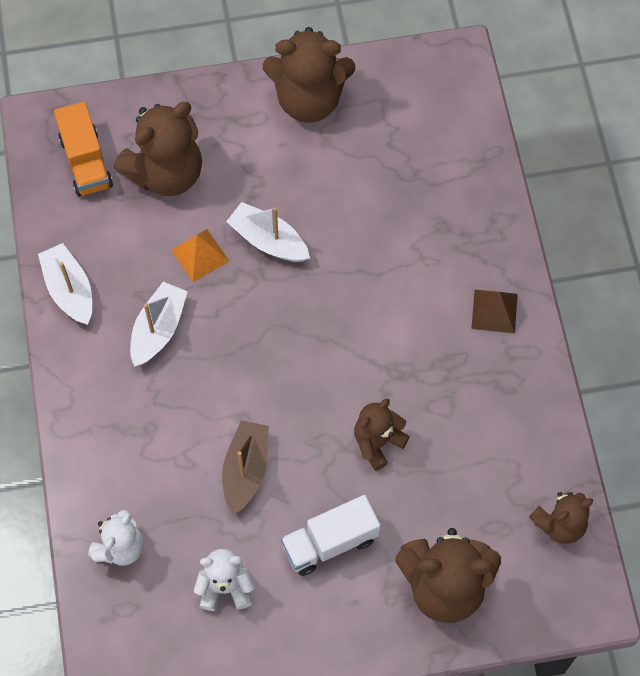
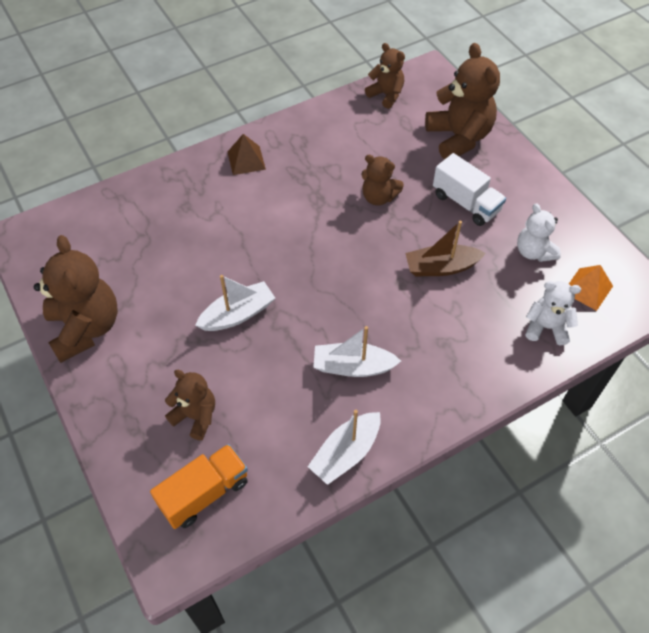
camera: 110 degrees left, 10 degrees down
brown teddy bear [114,102,202,196] -> brown teddy bear [165,370,215,440], size x0.58
orange pyramid [171,229,229,282] -> orange pyramid moved to [569,265,613,311]
white boat [226,202,310,262] -> white boat turned 135 degrees counterclockwise [195,275,275,331]

